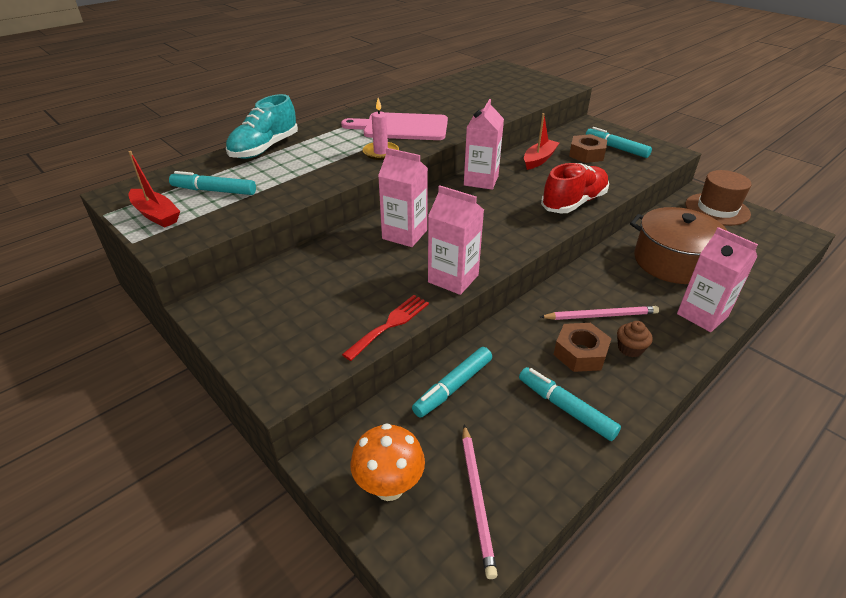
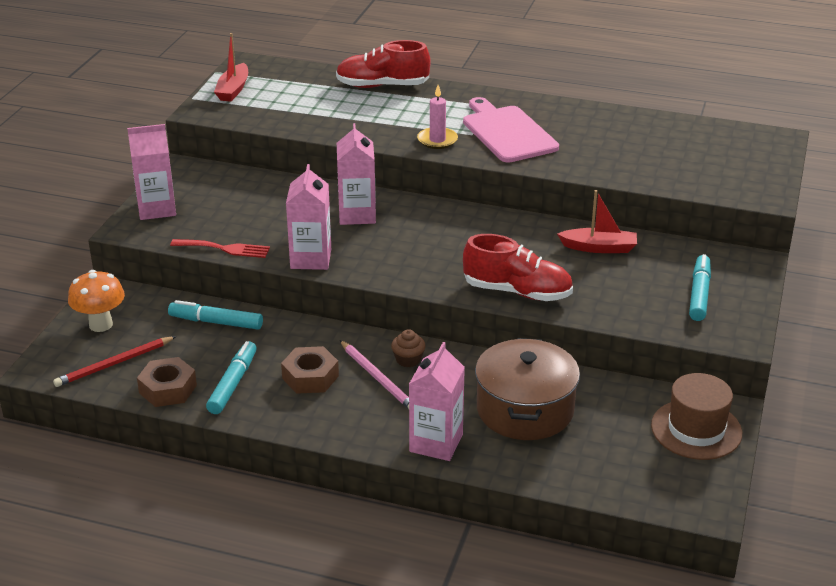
camera: 60 degrees right, 5 degrees down
turquoise marker [169,171,256,195] -> none
turquoise shoe [226,94,298,159] -> red shoe [336,40,431,88]
pink pencil [462,424,498,579] -> red pencil [53,336,177,387]
pink carton [464,99,504,190] -> pink carton moved to [127,124,176,220]
brown nut [569,134,607,163] -> brown nut moved to [137,357,197,407]
brown cupcake [617,321,653,357] -> brown cupcake moved to [391,329,426,367]

